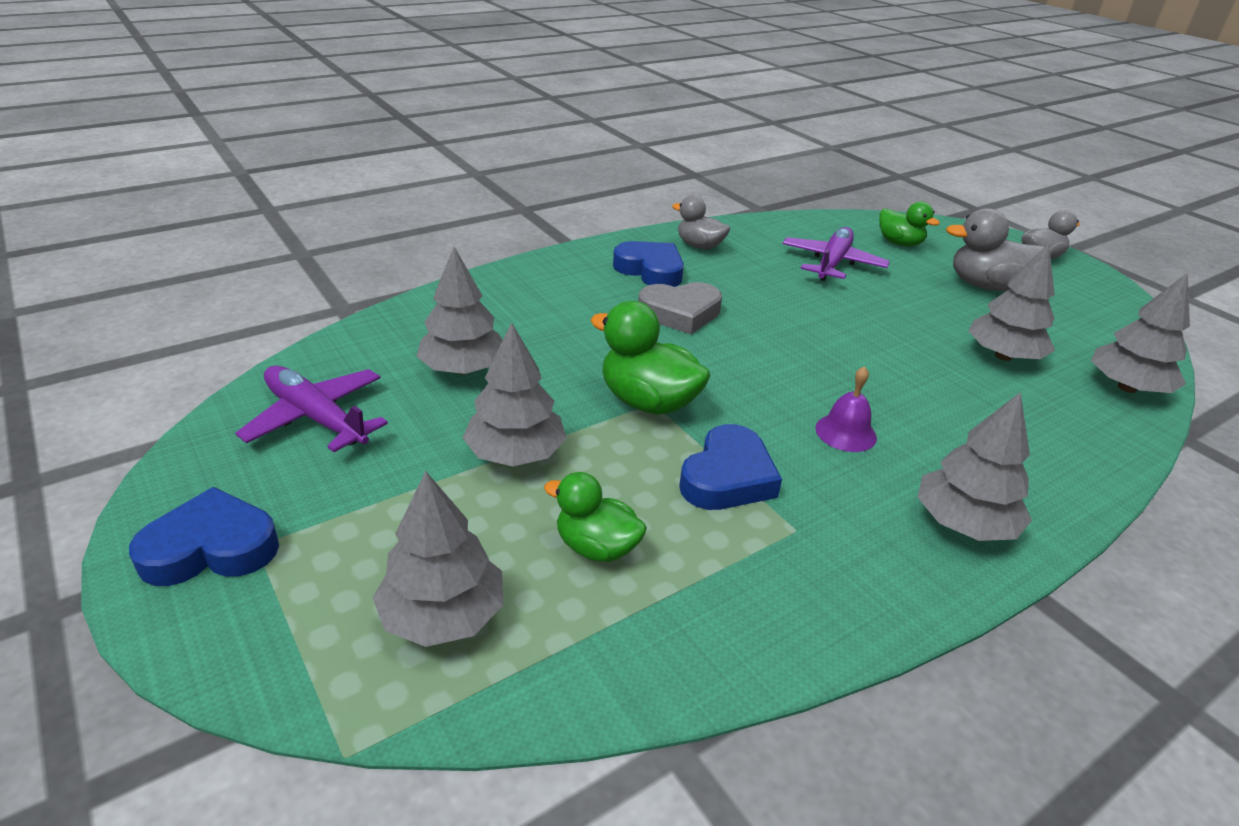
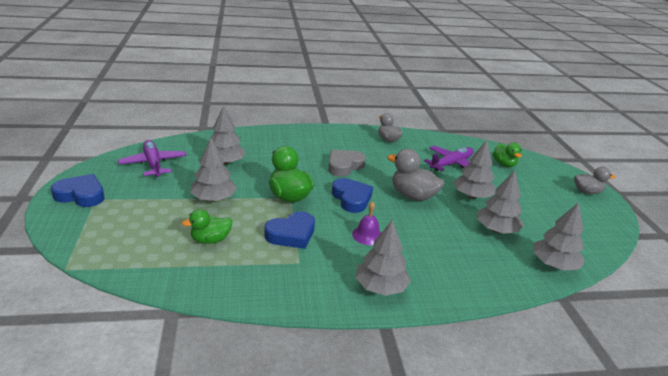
camera: 25 degrees right, 5 degrees down
grey tree [373,471,504,647] -> grey tree moved to [454,140,496,199]
green duck [544,472,647,562] -> green duck turned 75 degrees counterclockwise [182,209,232,244]
blue heart [613,241,684,287] -> blue heart moved to [332,178,373,213]
grey heart [638,282,722,334] -> grey heart turned 120 degrees clockwise [328,150,366,177]
grey duck [946,208,1051,291] -> grey duck moved to [387,149,444,201]

